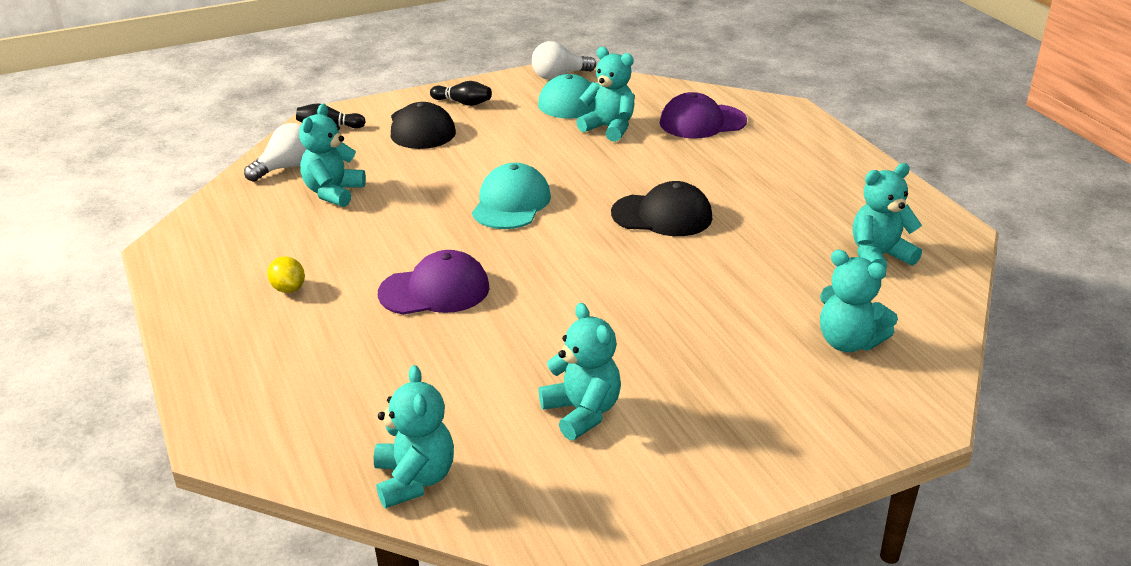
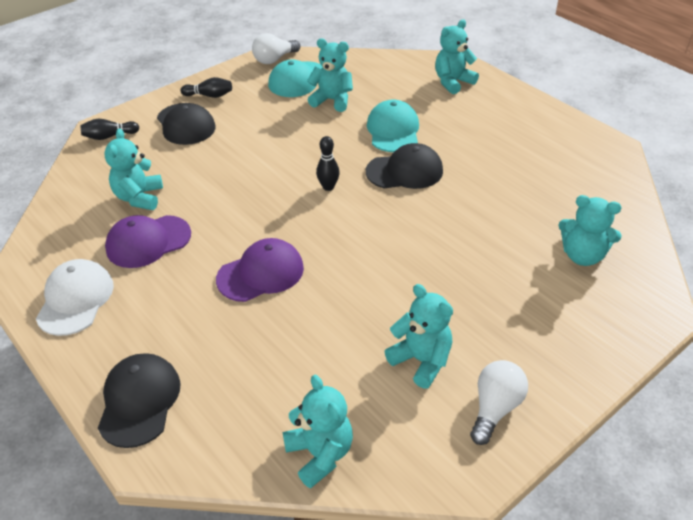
camera: 15 degrees left, 10 degrees up
white light bulb [244,123,307,182] -> white light bulb moved to [470,360,528,445]
yellow lemon [267,256,305,293] -> none
turquoise cap [472,163,551,229] -> turquoise cap moved to [367,99,419,152]
purple cap [660,92,747,139] -> purple cap moved to [105,215,191,268]
turquoise teddy bear [853,163,922,269] -> turquoise teddy bear moved to [435,20,479,94]
none -> white cap [36,259,114,336]
none -> black cap [98,353,181,448]
none -> black bowling pin [316,136,340,191]

